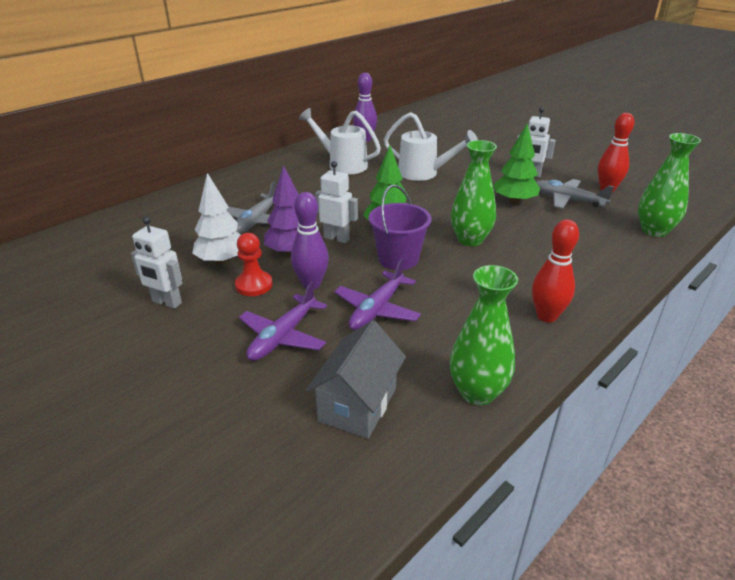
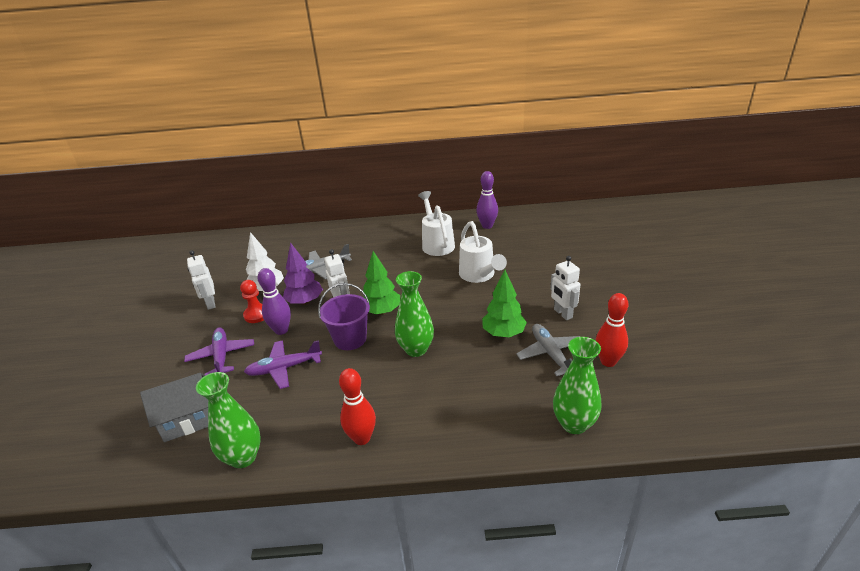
camera: 45 degrees right, 0 degrees up
purple plane [239,281,327,361] -> purple plane turned 90 degrees clockwise [184,327,254,375]

